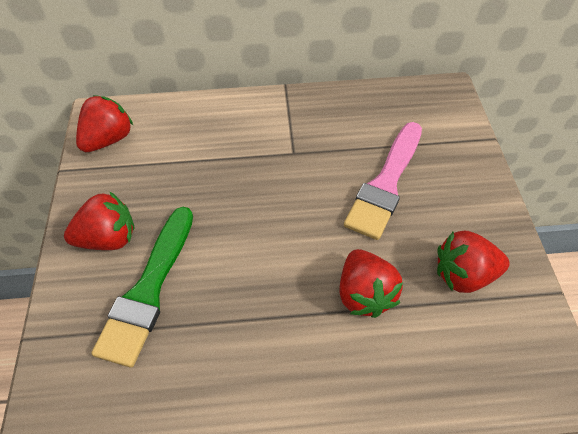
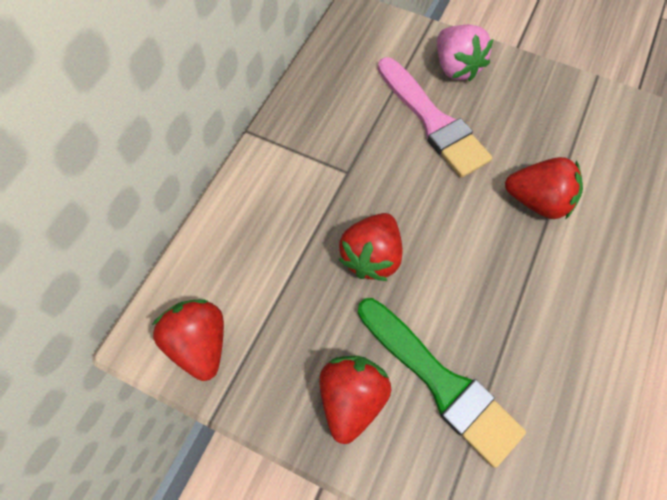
camera: 60 degrees left, 10 degrees up
red strawberry [437,231,510,293] -> red strawberry moved to [338,213,403,281]
none -> pink strawberry [437,25,493,82]

